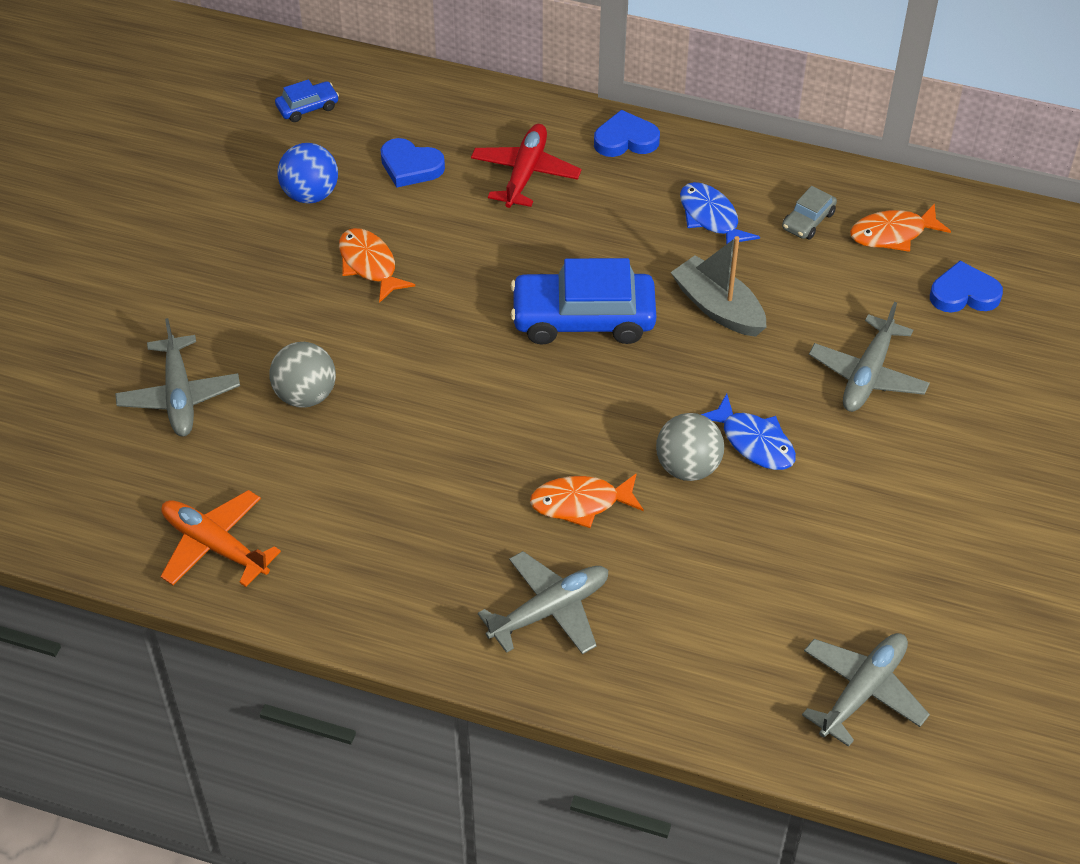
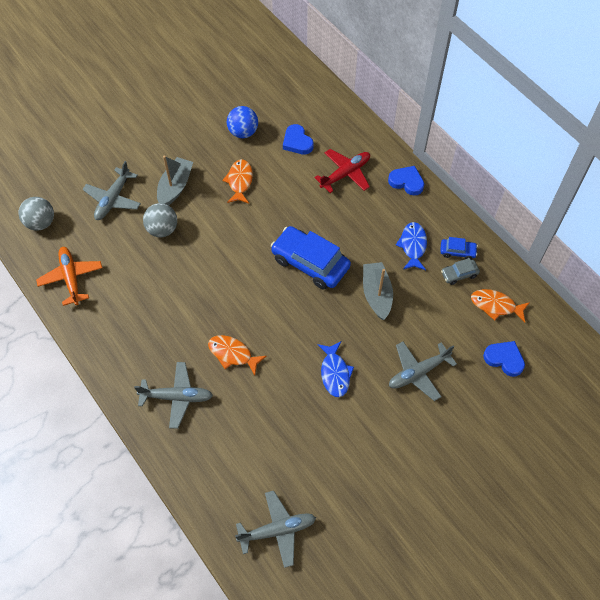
camera: 35 degrees right, 10 degrees up
blue car [275,79,339,122] -> blue car moved to [440,237,478,260]
grey ball [656,413,724,481] -> grey ball moved to [18,197,54,231]
none -> grey boat [157,156,193,206]

